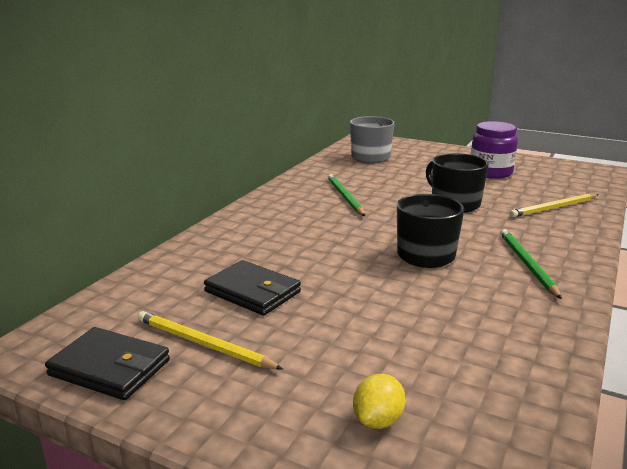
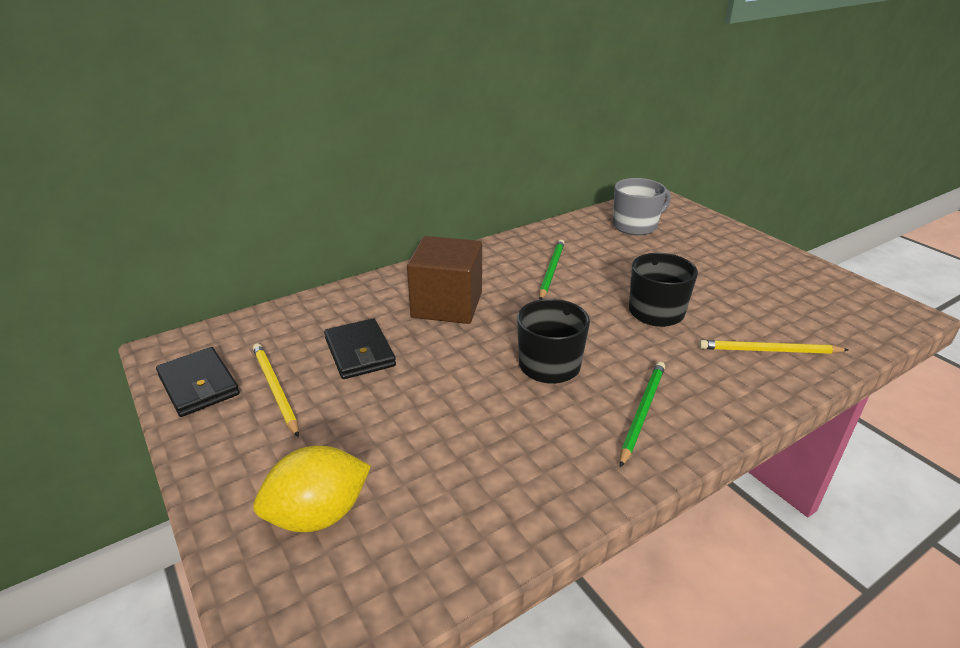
camera: 30 degrees right, 10 degrees up
yellow lemon [353,374,405,429] -> yellow lemon [253,446,371,532], size x1.76
purple jar [471,121,518,179] -> none
none -> brown cube [407,236,482,324]

